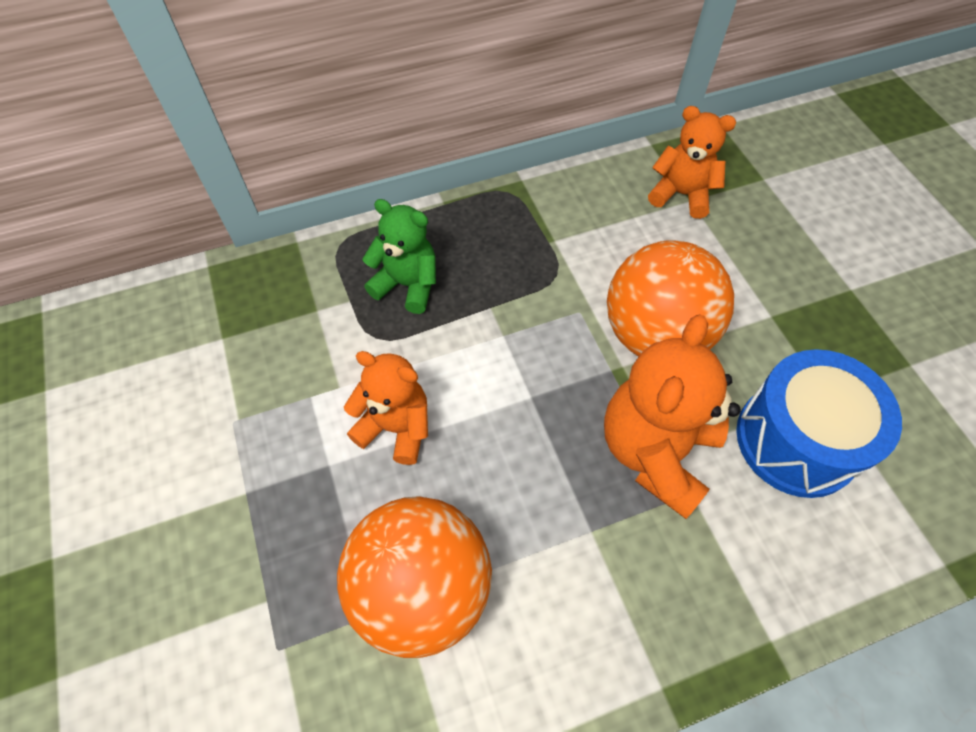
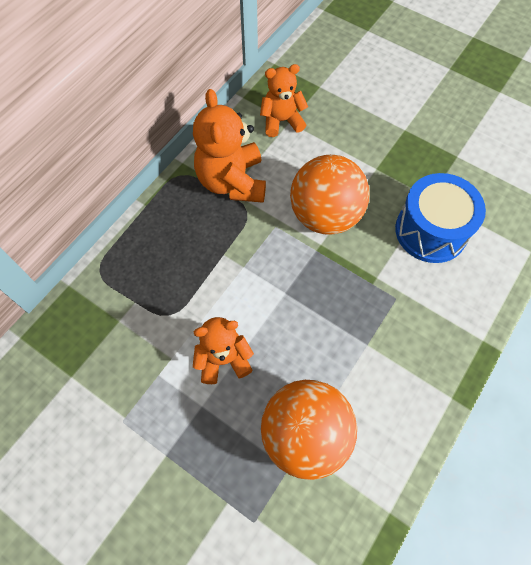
camera: 35 degrees left, 5 degrees up
green teddy bear [362,199,436,314] -> none
orange teddy bear [604,315,741,519] -> orange teddy bear moved to [193,89,266,203]

